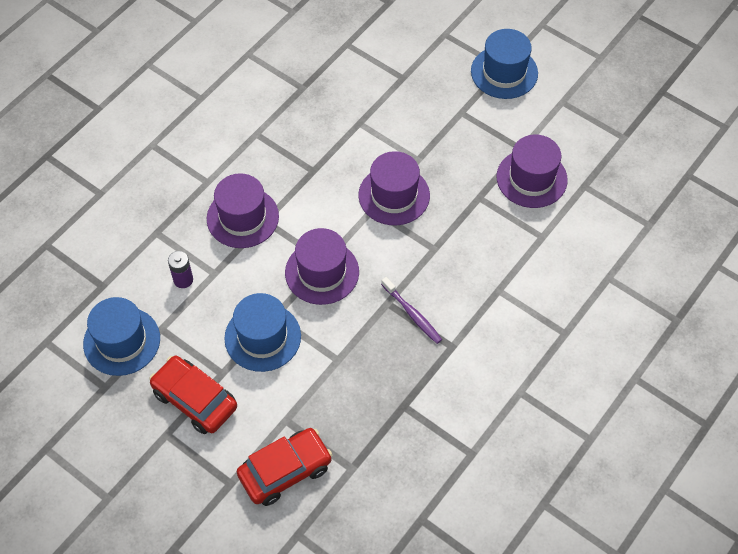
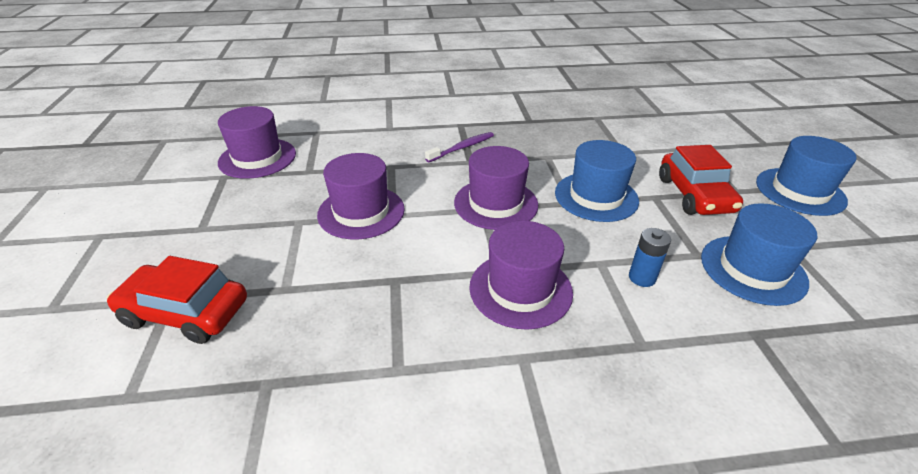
camera: 135 degrees left, 20 degrees down
purple battery [168,251,193,288] -> blue battery [629,228,671,287]
red car [237,428,332,506] -> red car moved to [107,256,247,344]
purple toothbrush [381,277,442,344] -> purple toothbrush turned 45 degrees clockwise [425,132,494,162]
blue hat [471,29,538,99] -> blue hat moved to [756,136,857,216]

